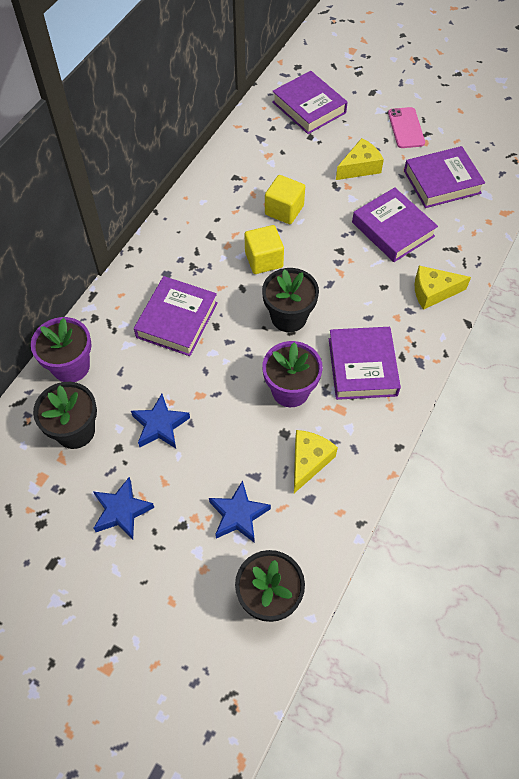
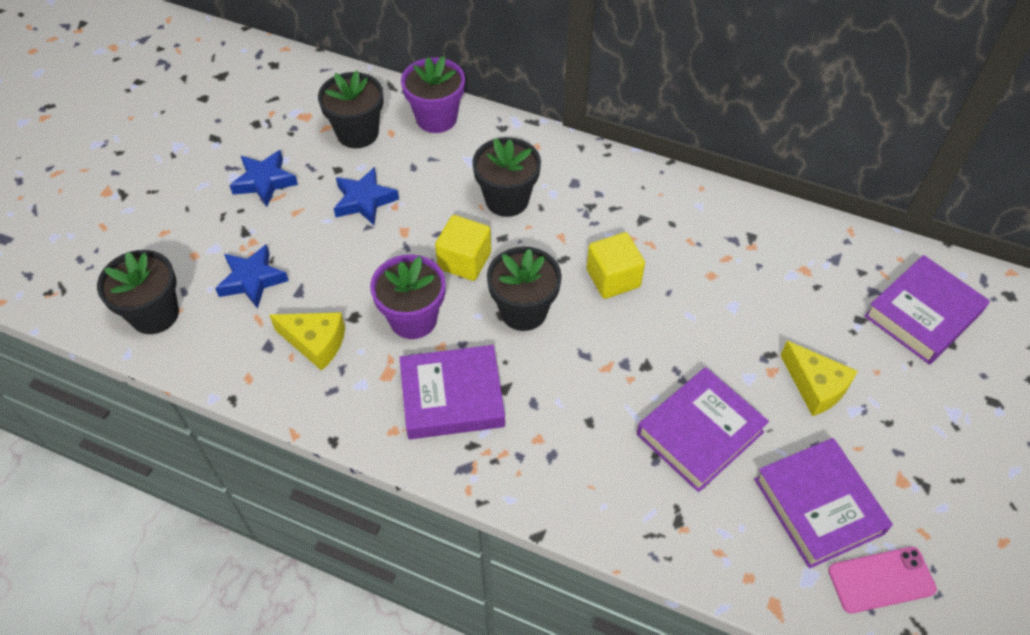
camera: 85 degrees right, 5 degrees down
purple book [134,276,218,356] -> black flower pot [472,137,541,217]
yellow cube [265,175,305,224] -> yellow cube moved to [435,215,491,281]
pink phone [388,107,425,148] -> pink phone moved to [828,547,937,613]
yellow cheese [415,266,471,310] -> none

